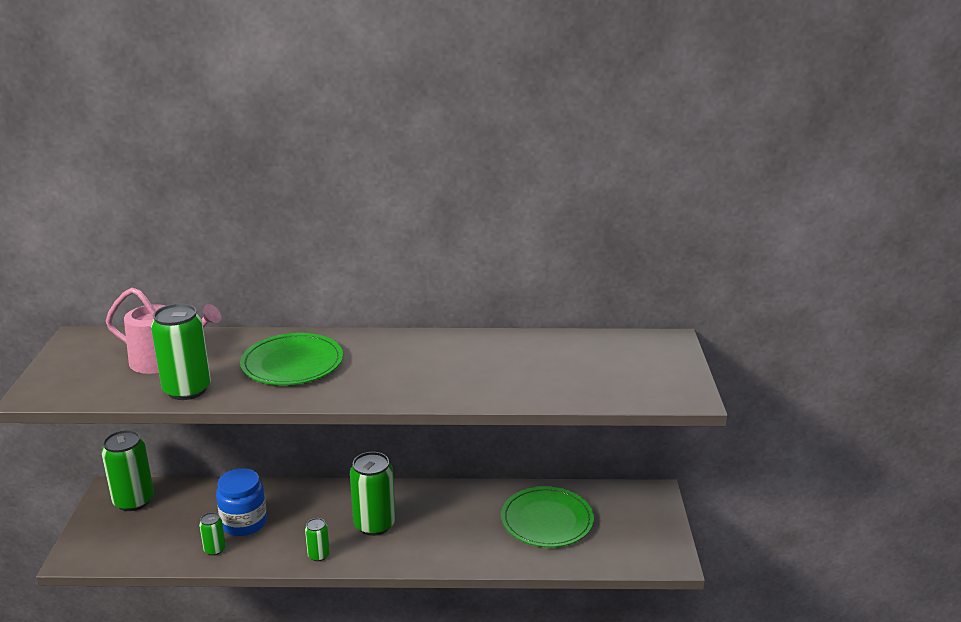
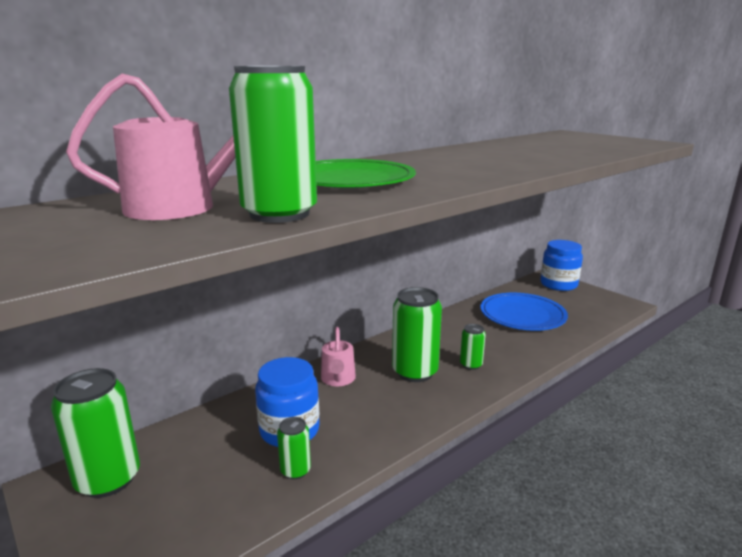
camera: 40 degrees left, 5 degrees down
green can [305,518,330,561] -> green can moved to [460,324,486,370]
green plate [501,486,594,547] -> blue plate [480,293,568,331]
none -> pink watering can [321,327,356,386]
none -> blue jar [540,240,583,291]

